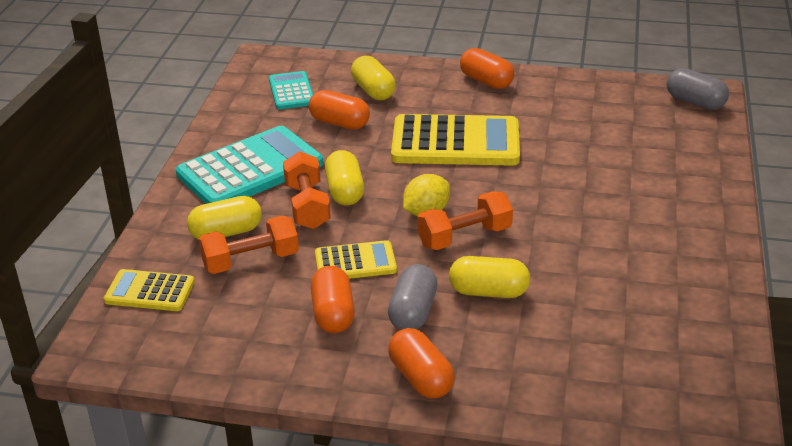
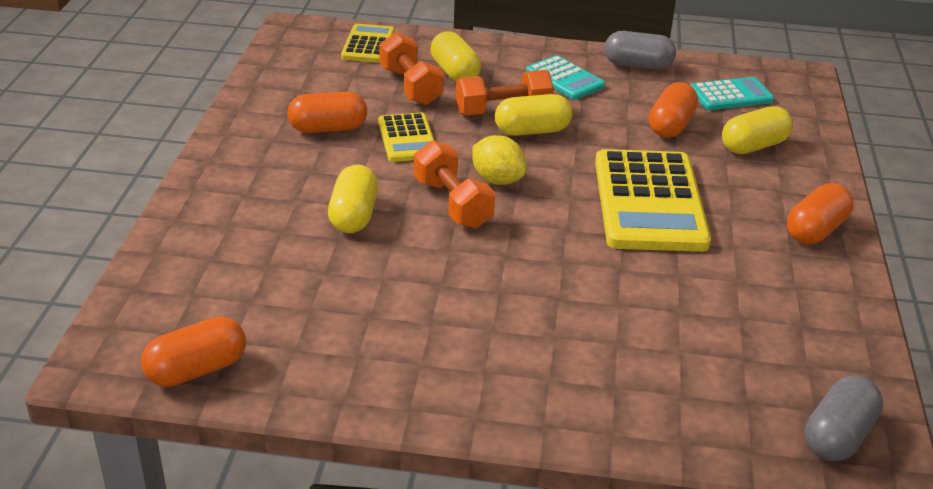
camera: 85 degrees right, 0 degrees up
turquoise calculator [176,126,323,204] -> turquoise calculator [526,55,605,100], size x0.54
grey capsule [388,264,437,330] -> grey capsule moved to [604,31,676,70]
orange capsule [388,328,455,399] -> orange capsule moved to [141,316,246,387]

